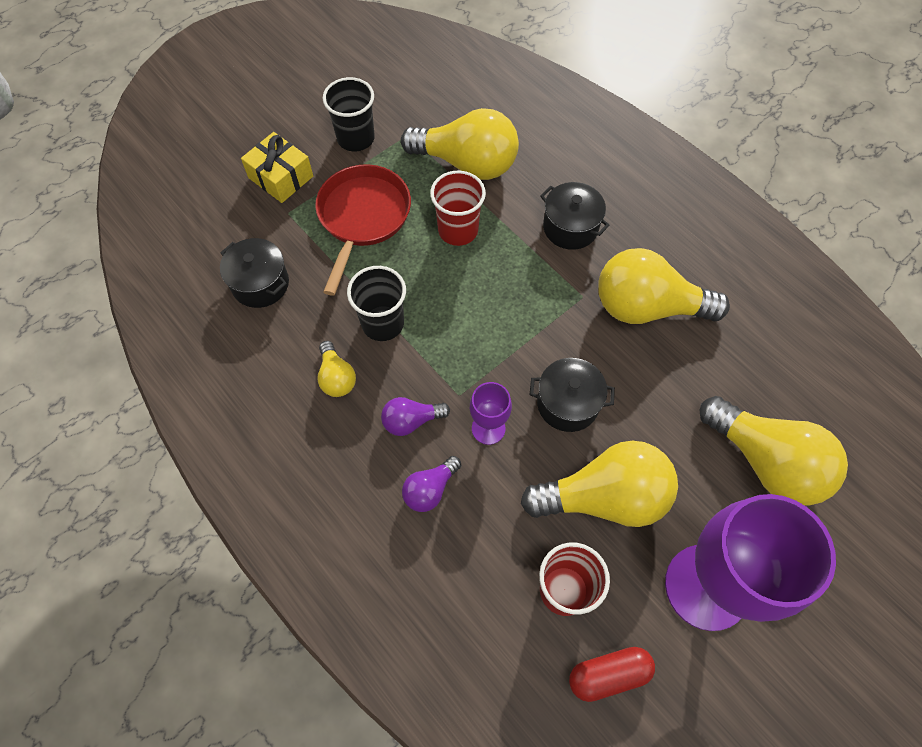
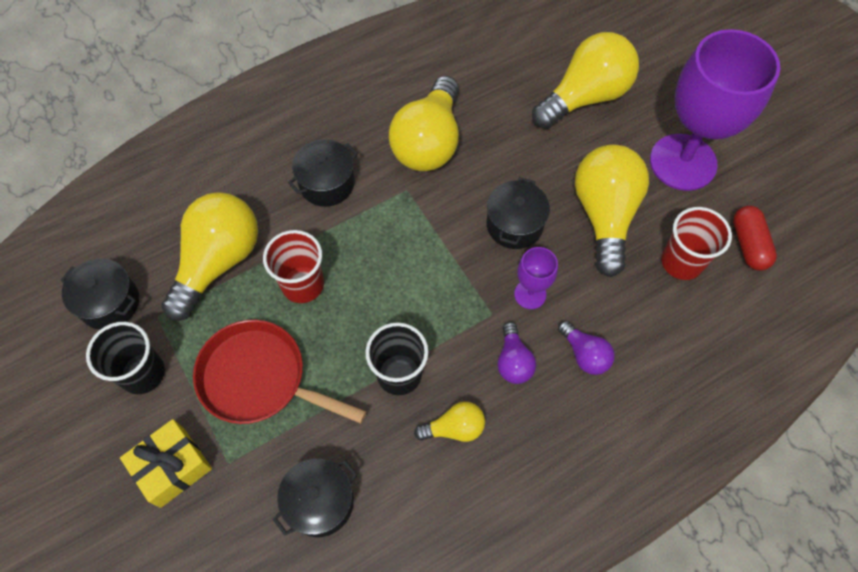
camera: 80 degrees left, 0 degrees up
none -> black pot [60,259,139,330]

